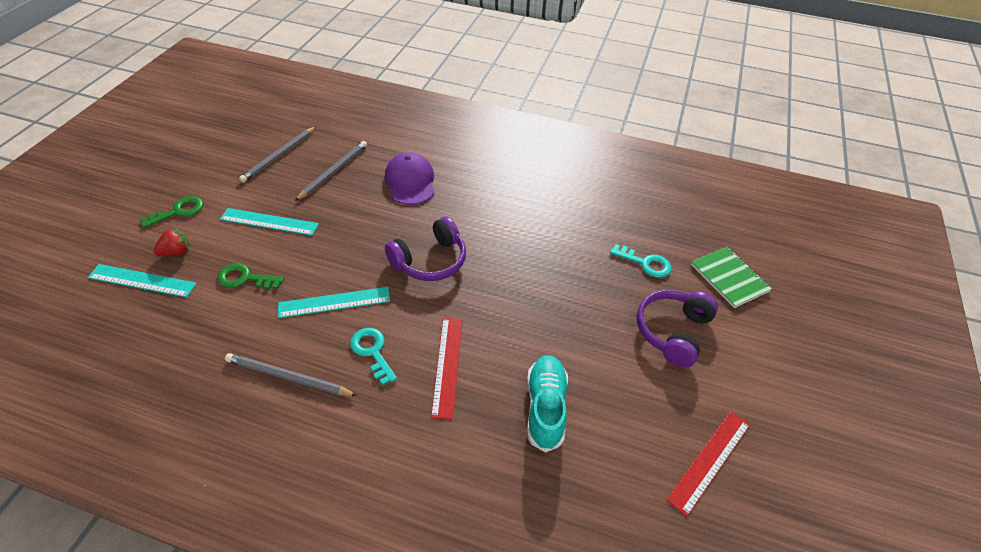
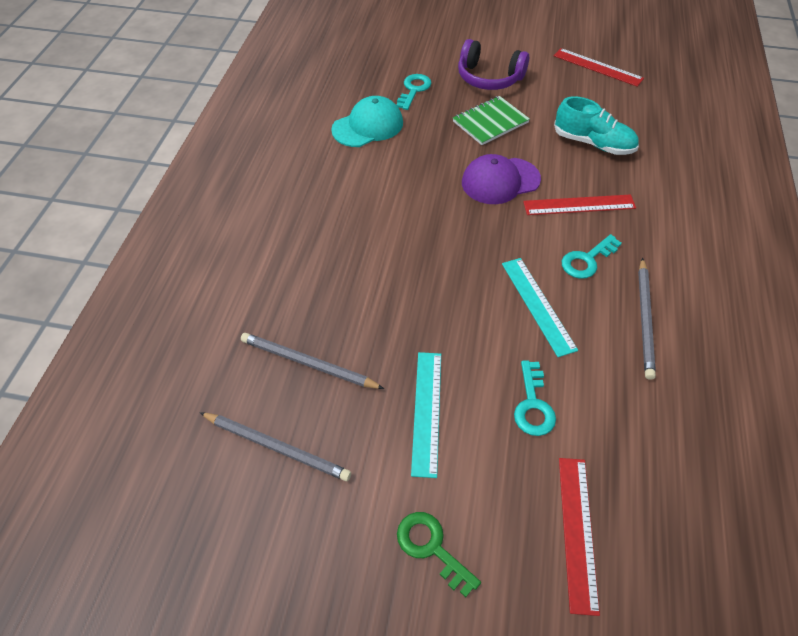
camera: 95 degrees left, 5 degrees up
turquoise ruler [88,264,197,297] -> red ruler [559,458,600,616]
red strawberry [154,227,189,256] -> none
green key [217,263,284,289] -> turquoise key [514,360,556,436]
purple cap [385,152,434,205] -> purple cap moved to [462,154,541,204]
purple headphones [385,217,466,281] -> none
turquoise shoe [527,355,568,453] -> turquoise shoe turned 150 degrees counterclockwise [554,96,639,155]
green notebook [691,247,772,308] -> green notebook moved to [453,96,530,145]
none -> turquoise cap [331,96,403,147]

